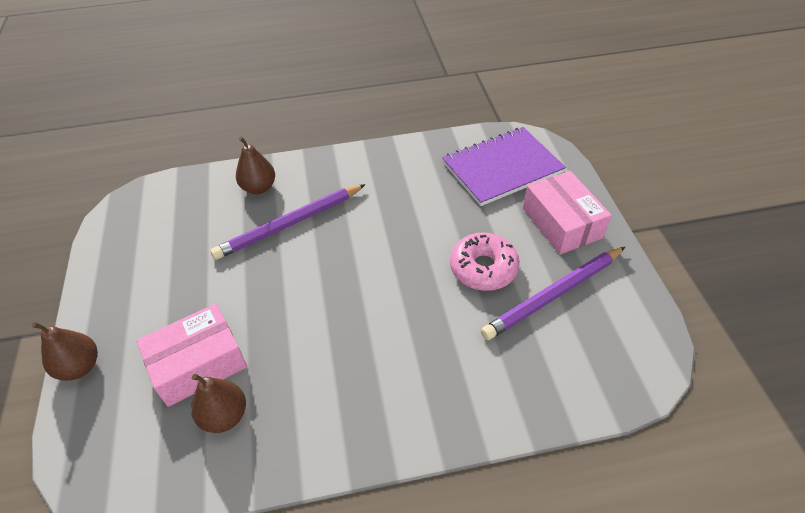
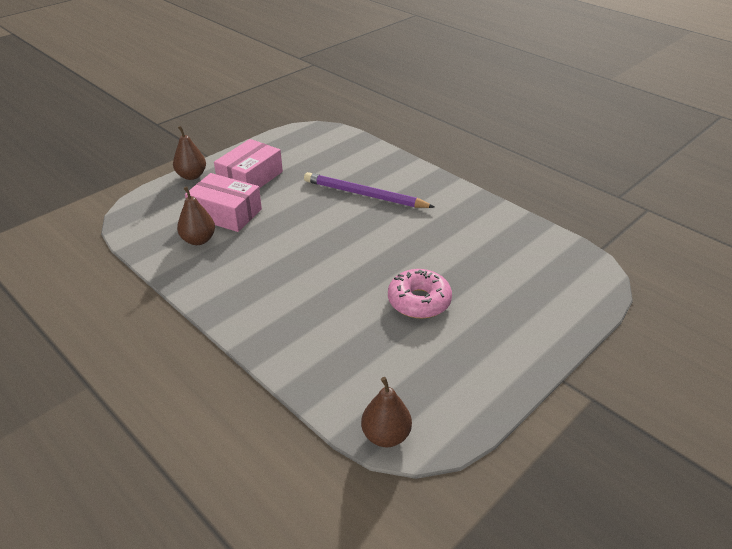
camera: 55 degrees right, 10 degrees down
brown pear [236,136,275,194] -> brown pear moved to [361,377,412,447]
purple notebook [442,127,566,206] -> none
purple pencil [481,247,625,340] -> none
pink box [523,171,612,254] -> pink box moved to [214,139,283,188]

